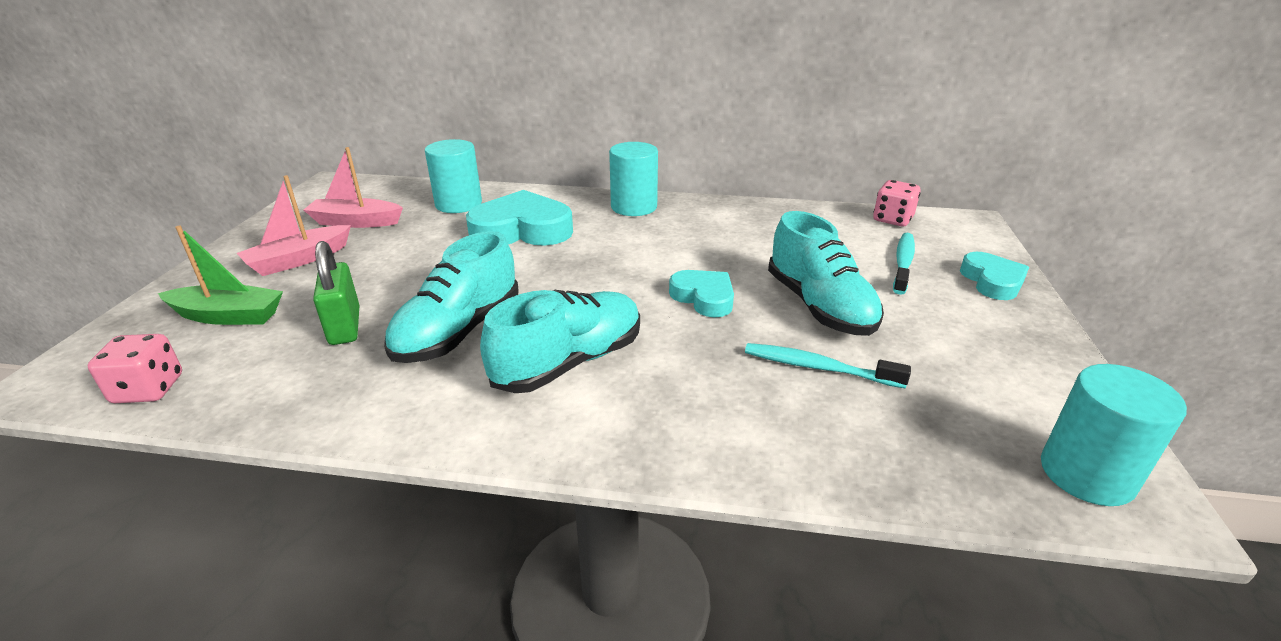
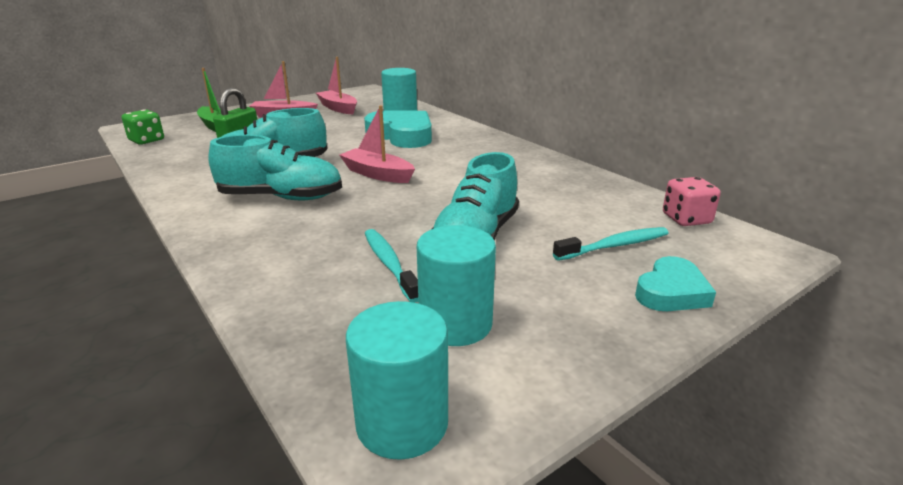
camera: 45 degrees right, 5 degrees down
pink dice [87,334,182,403] -> green dice [122,109,164,145]
turquoise cylinder [609,142,658,216] -> turquoise cylinder moved to [417,225,496,346]
turquoise heart [669,270,734,318] -> none
none -> pink boat [339,105,415,183]

